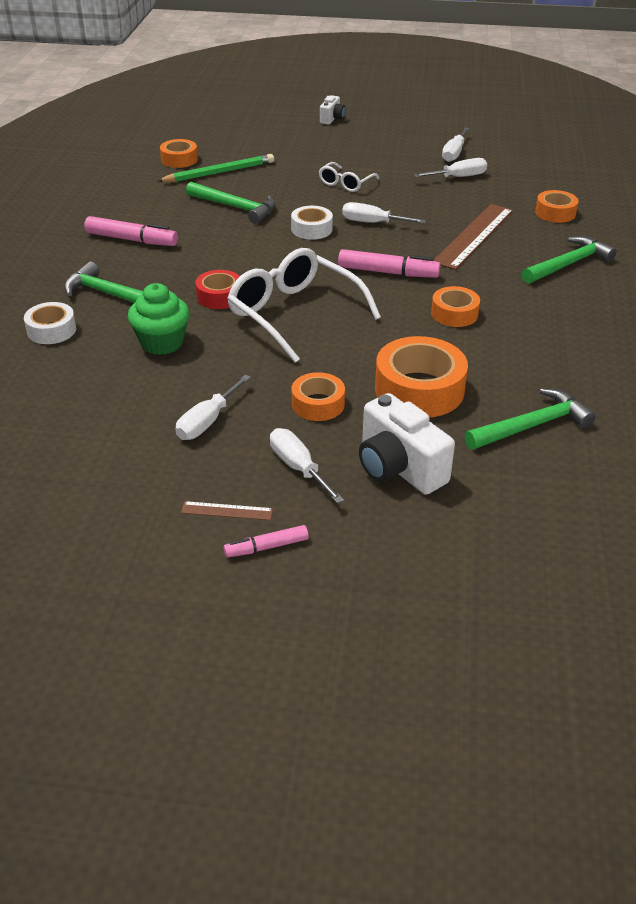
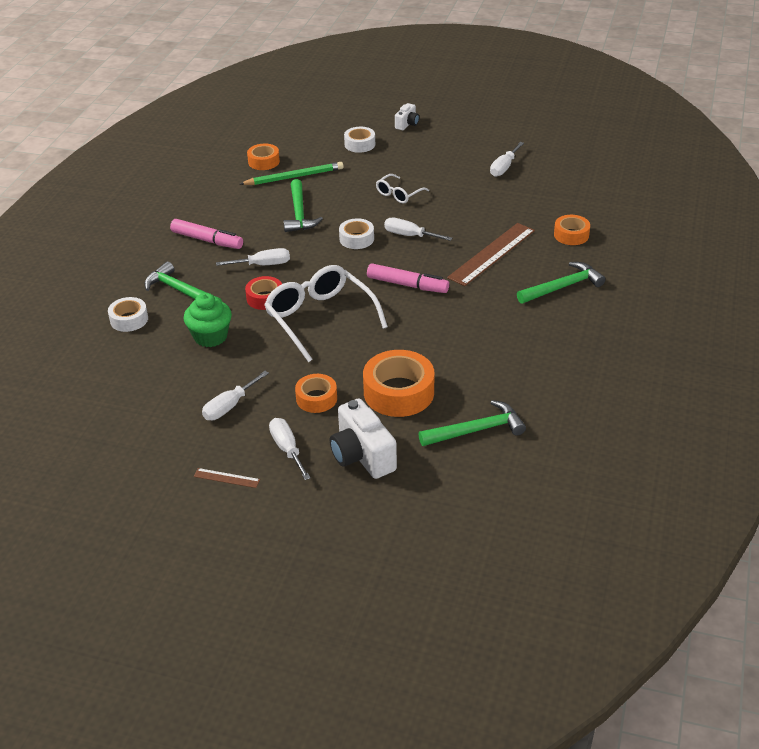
camera: 10 degrees right, 0 degrees up
green hammer [186,182,276,224] -> green hammer turned 45 degrees clockwise [284,179,323,232]
pink marker [224,525,309,557] -> none
white screwdriver [413,158,487,177] -> white screwdriver moved to [216,248,290,266]
orange tape [431,286,480,327] -> none
none -> white tape [344,127,375,153]

